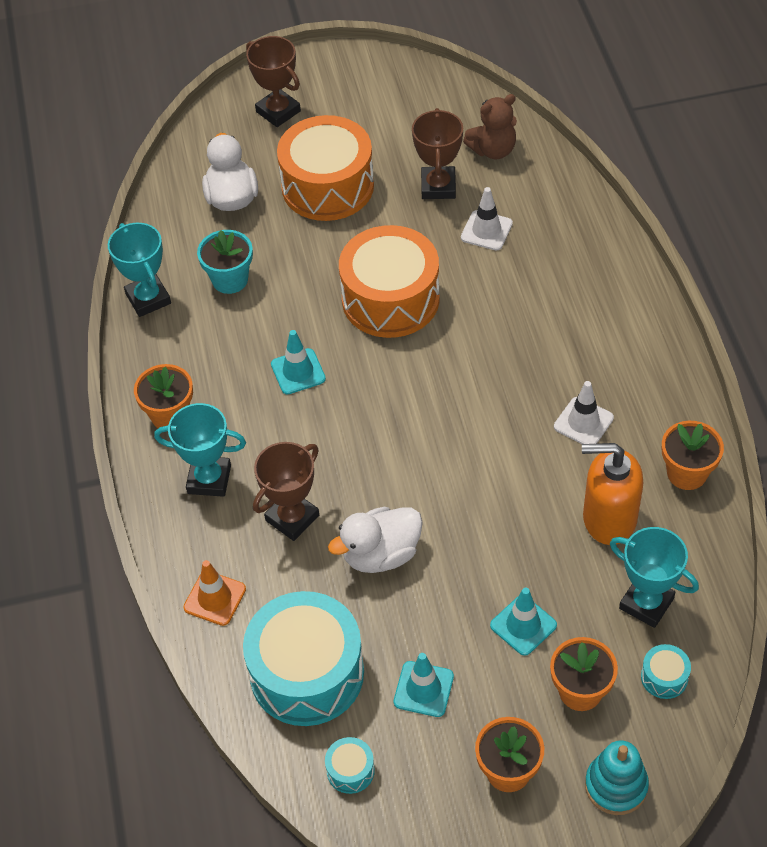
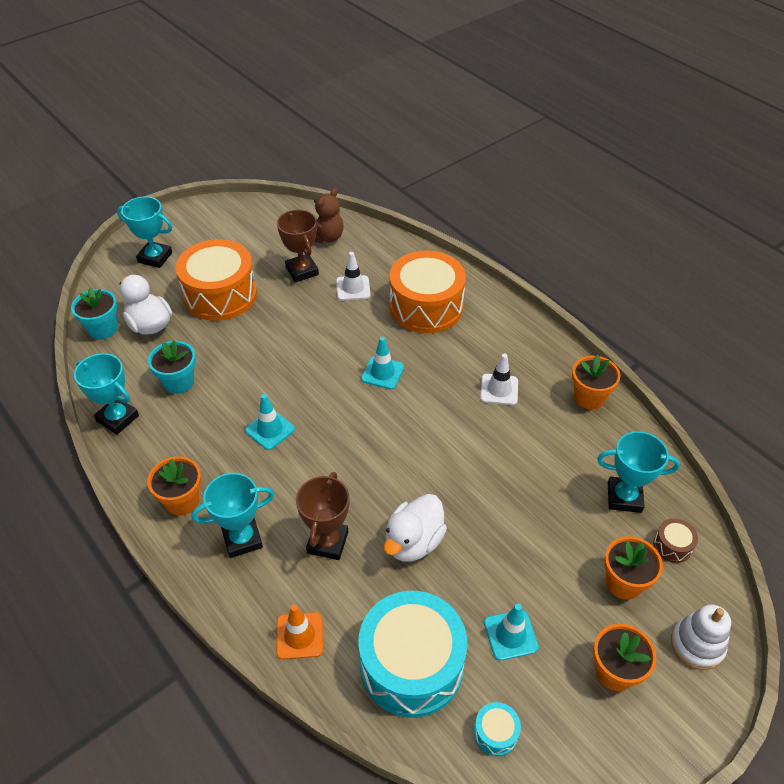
camera: 30 degrees left, 5 degrees down
brown trophy [246,36,301,127] -> turquoise trophy [117,197,172,268]
orange drum [339,225,440,338] -> orange drum moved to [389,250,466,333]
turquoise traffic cone [490,587,557,656] -> turquoise traffic cone moved to [361,337,404,389]
orange soap dispenser [582,443,643,545] -> none
turquoise stacking toy [585,740,649,815] -> white stacking toy [671,604,731,670]
turquoise drum [641,644,691,699] -> brown drum [653,518,698,563]
none -> turquoise flower pot [71,288,118,339]

